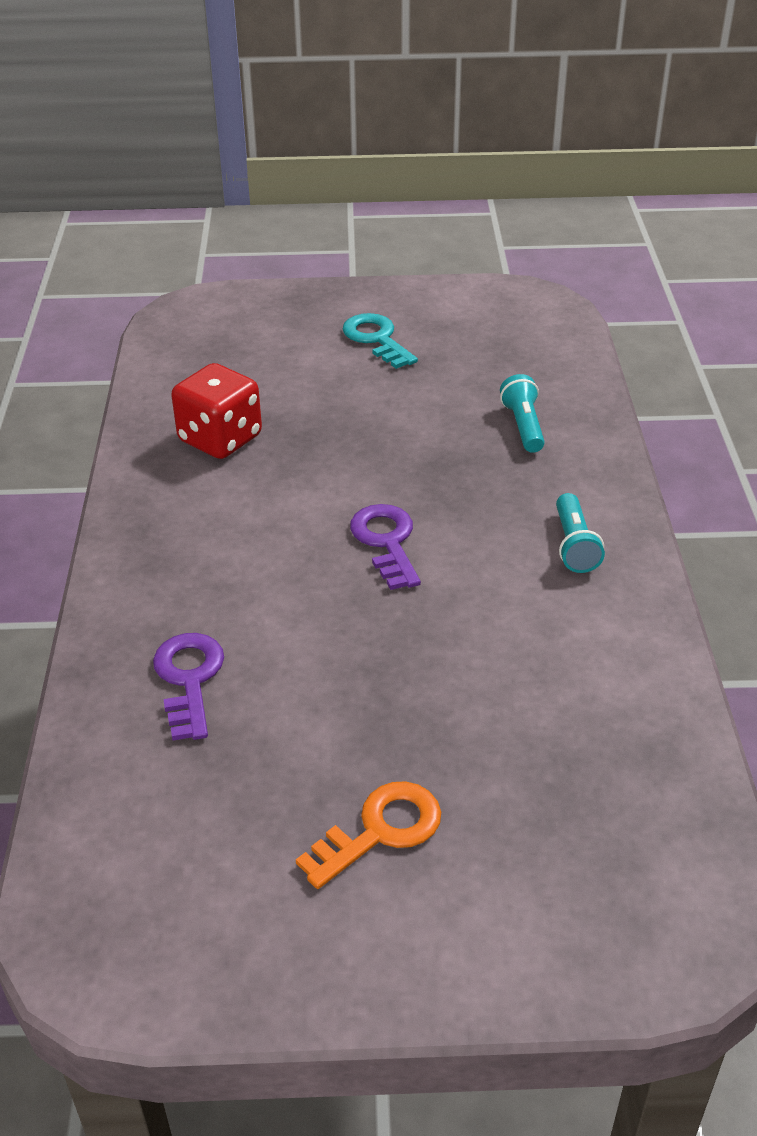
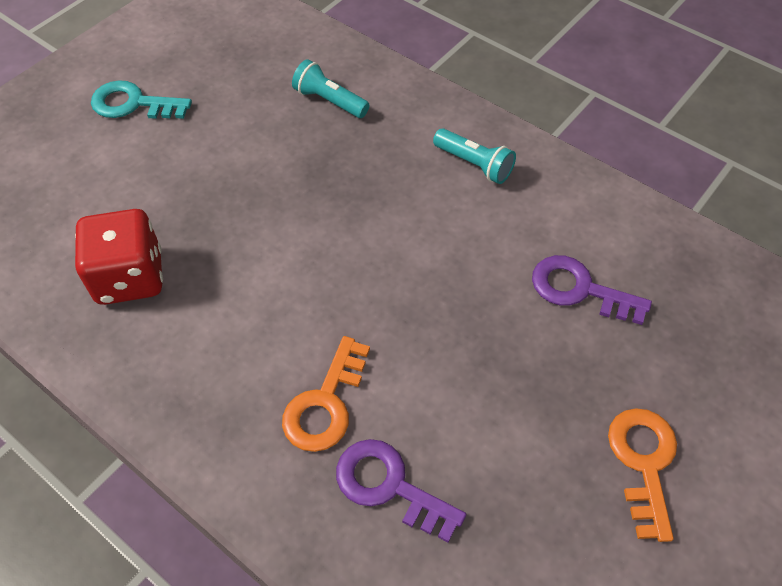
camera: 50 degrees left, 15 degrees up
purple key [350,504,421,590] -> purple key moved to [532,255,652,325]
none -> orange key [282,336,370,452]

